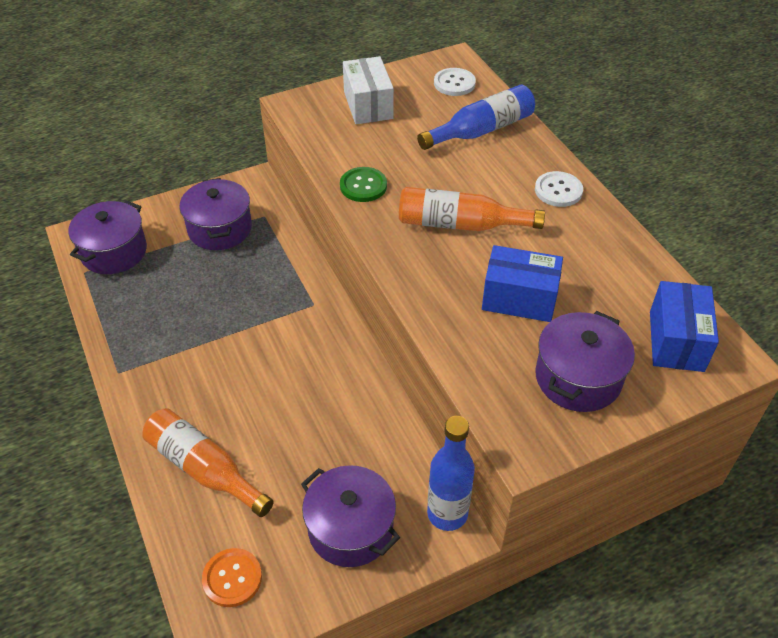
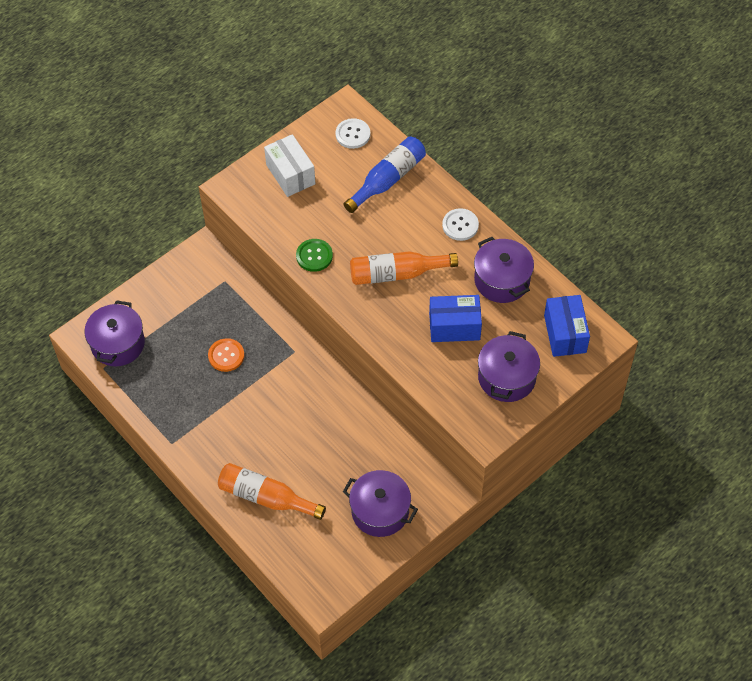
camera: 15 degrees left, 10 degrees up
purple pot [179,178,252,250] -> purple pot moved to [474,237,534,303]
orange button [202,548,262,607] -> orange button moved to [208,338,244,372]
blue bottle [427,416,475,531] -> none

